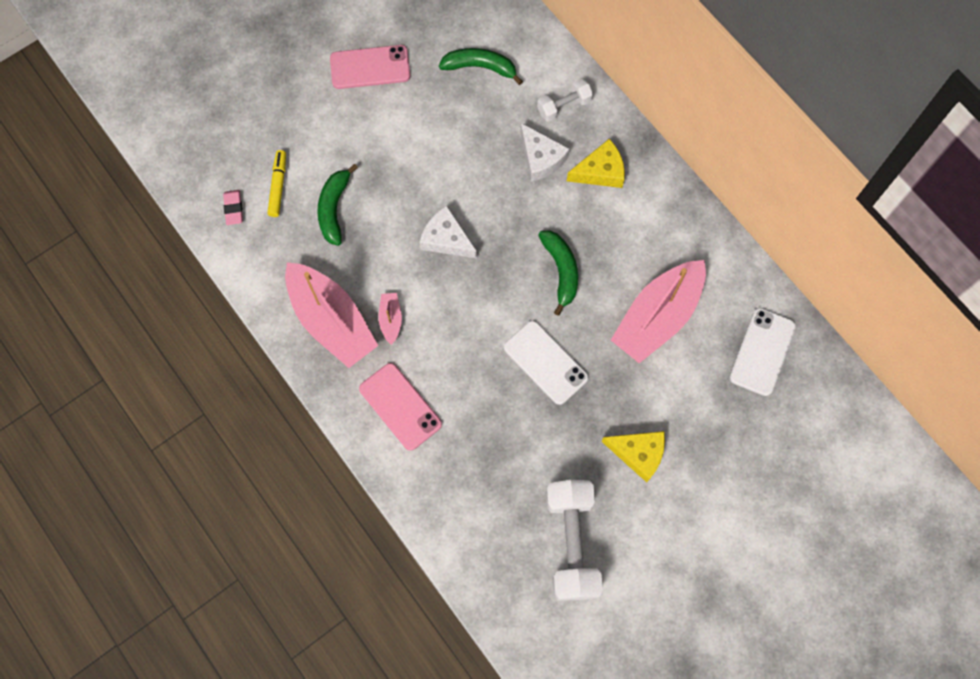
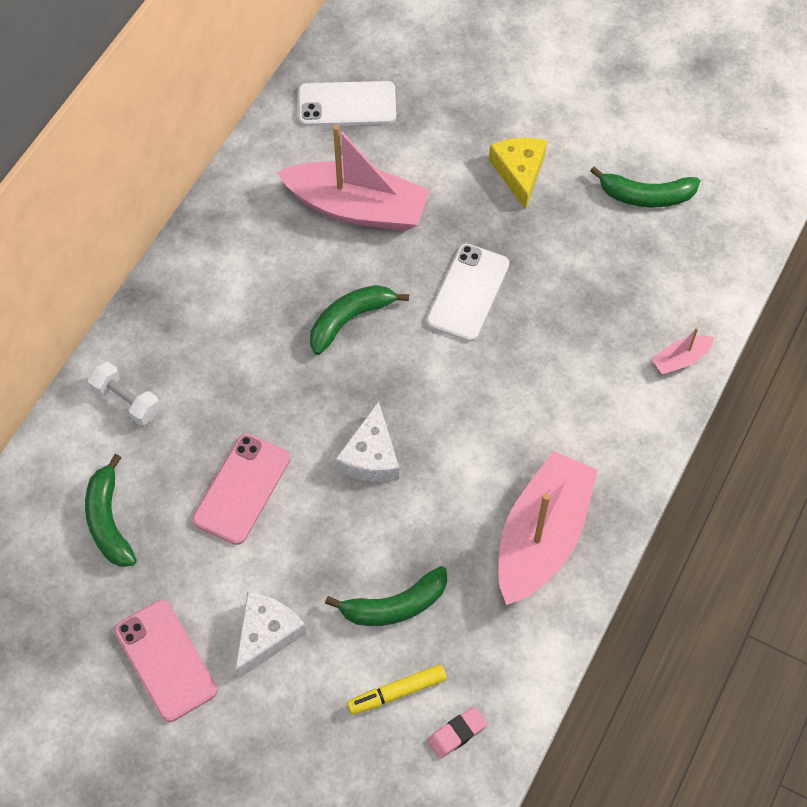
camera: 115 degrees left, 10 degrees down
pink phone [359,363,442,451] -> pink phone moved to [192,434,290,545]
pink boat [379,293,402,345] -> pink boat moved to [651,327,714,375]
white cheese [520,123,569,182] -> white cheese moved to [235,592,306,679]
white dumbbell [546,480,603,601] -> green banana [590,166,700,207]
yellow cheese [567,139,625,188] -> none

